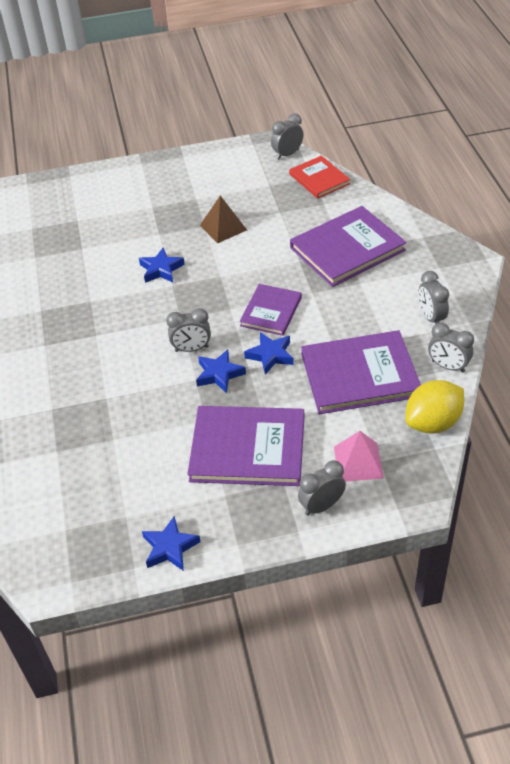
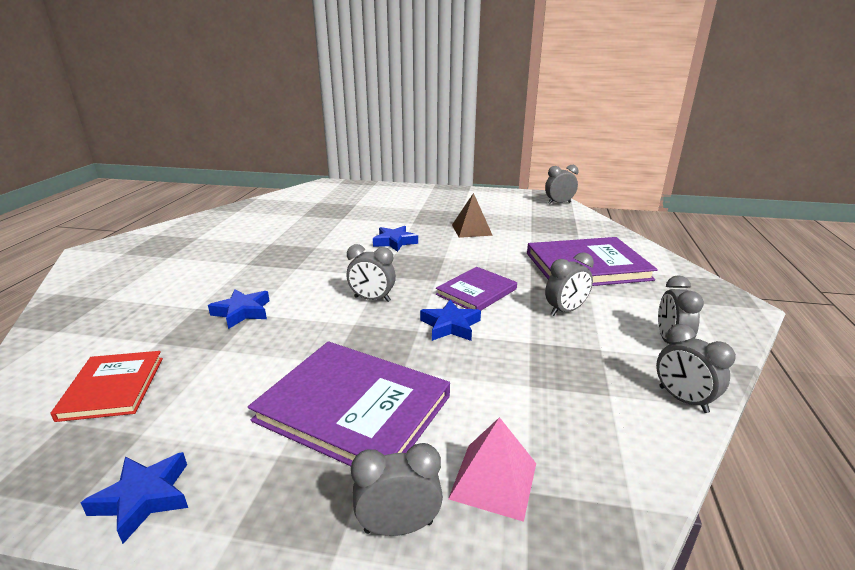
camera: 20 degrees right, 20 degrees down
blue star [196,349,246,393] -> blue star moved to [208,289,270,329]
red book [289,156,350,199] -> red book moved to [51,351,163,422]
purple book [301,330,421,414] -> none
yellow lemon [406,380,464,434] -> none
none -> grey clock [545,252,594,316]

